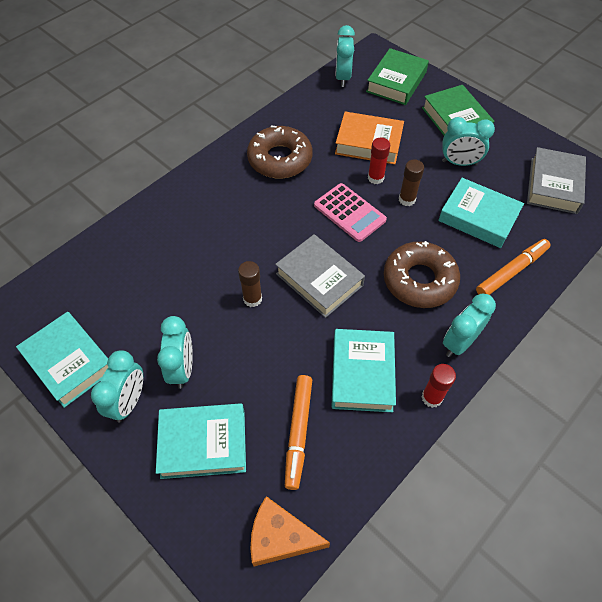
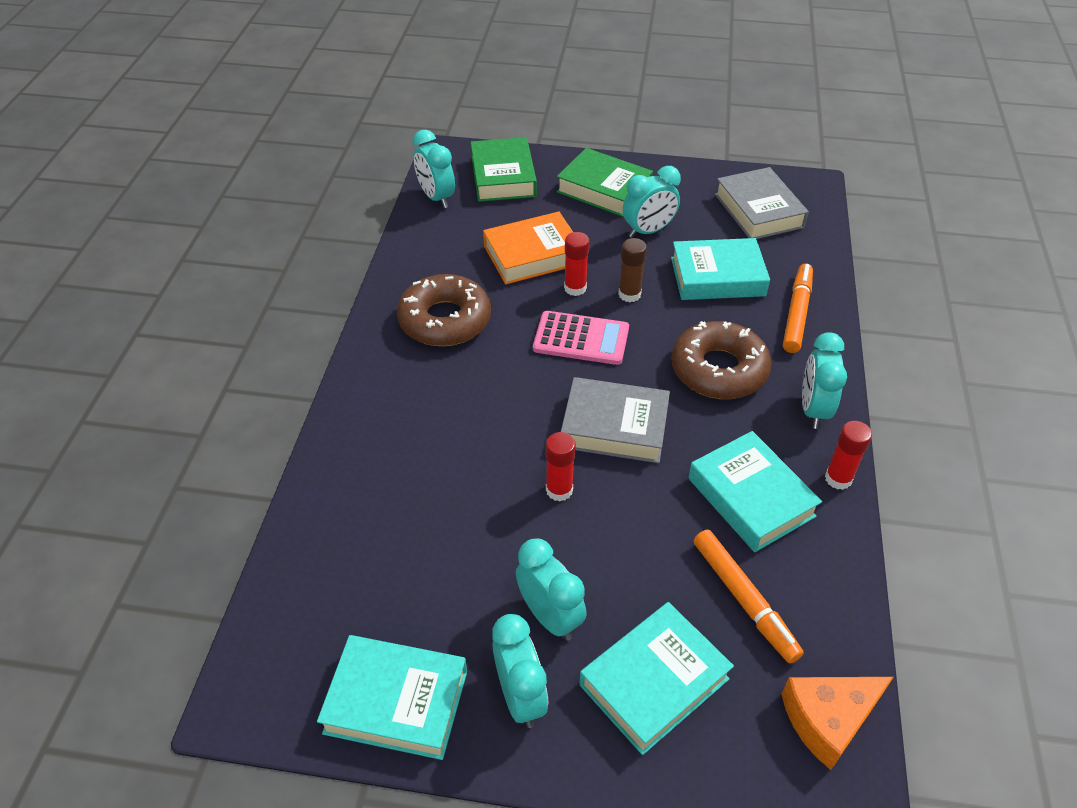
camera: 35 degrees left, 10 degrees down
brown glue stick [238,261,262,307] -> red glue stick [546,432,576,501]

